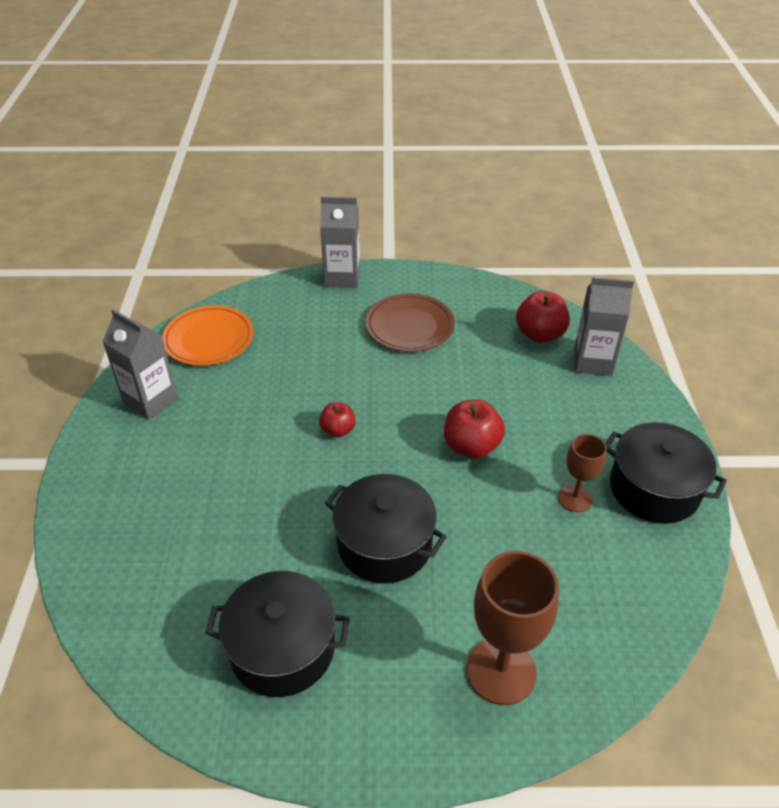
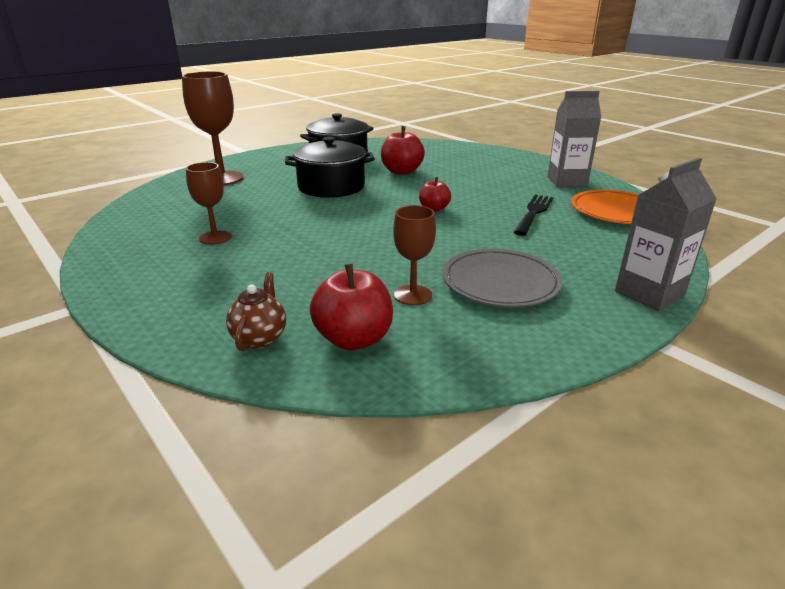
camera: 140 degrees right, 15 degrees down
brown plate [366,293,455,352] -> grey plate [442,249,563,307]
red apple [444,400,505,459] -> red apple moved to [381,126,425,175]
grey carton [574,277,634,376] -> brown teapot [226,272,286,351]
black pot [605,422,727,524] -> none
none -> brown goblet [393,205,436,305]
none -> black fork [514,195,554,236]

